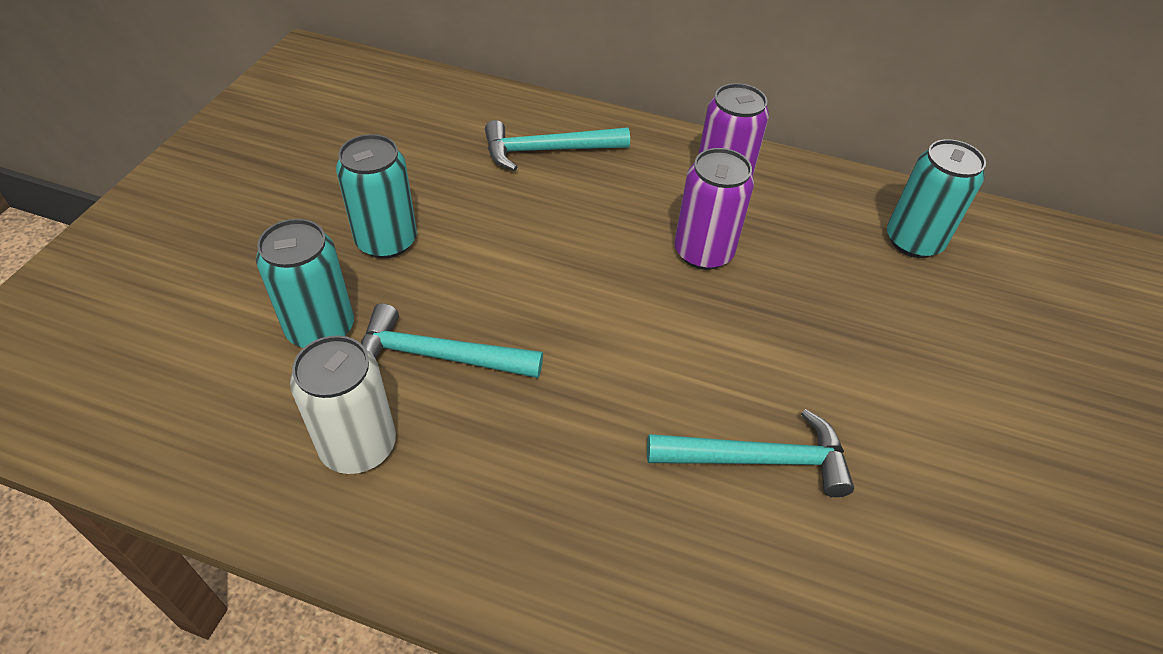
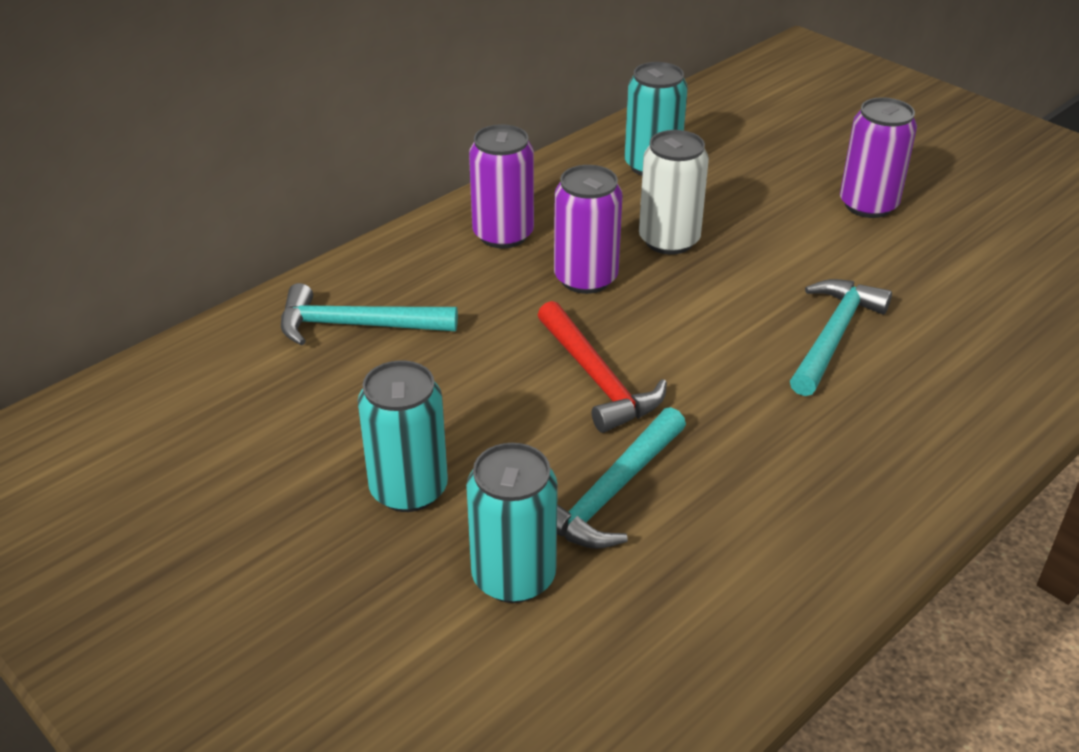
camera: 60 degrees left, 10 degrees down
white can [290,336,396,474] -> white can moved to [639,130,709,255]
turquoise hammer [485,120,630,171] -> turquoise hammer turned 75 degrees clockwise [281,283,458,346]
none -> red hammer [538,301,667,433]
none -> purple can [840,97,917,218]

